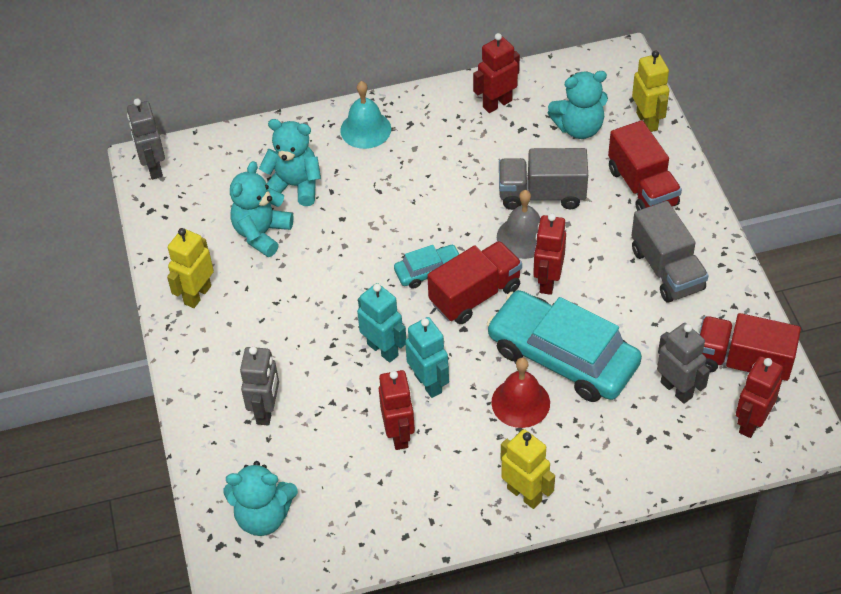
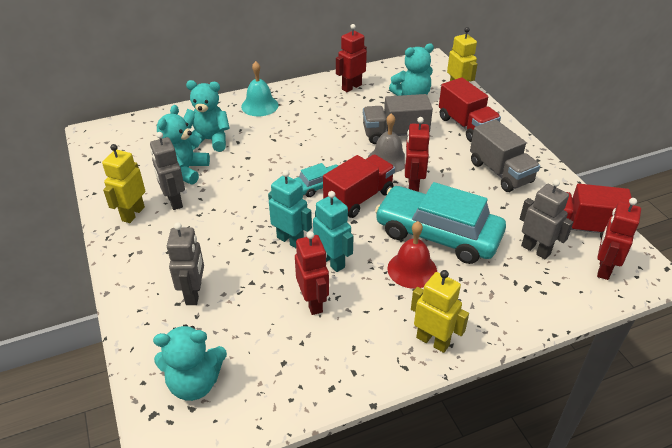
camera: 10 degrees left, 10 degrees down
grey robot [127,99,165,180] -> grey robot moved to [150,132,185,210]

